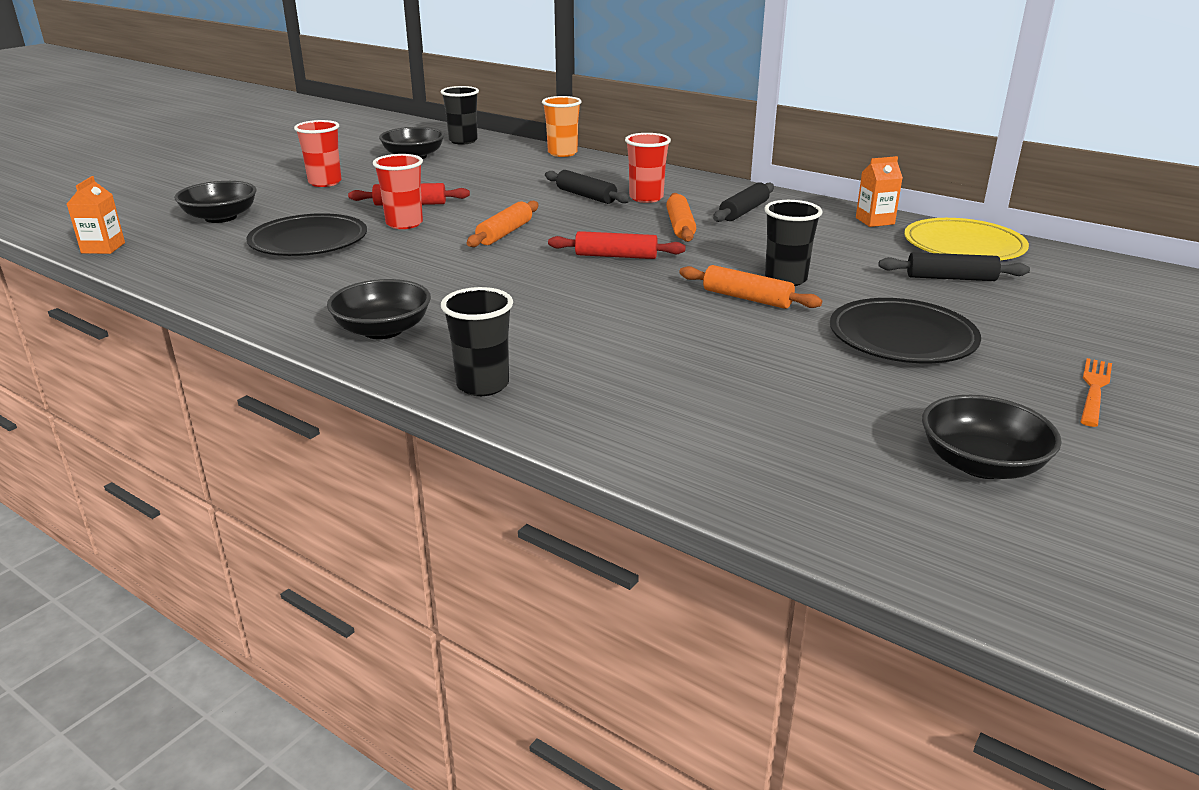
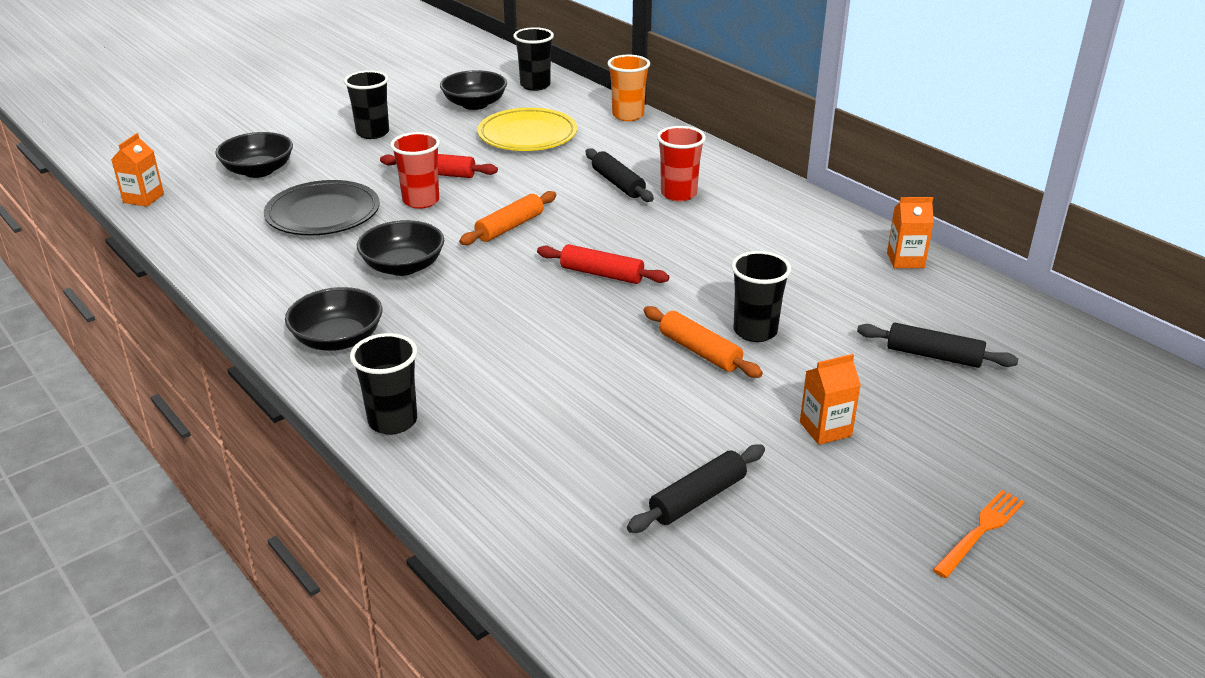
camera: 15 degrees right, 5 degrees up
red cup [294,120,342,187] -> black cup [344,70,389,139]
orange rolling pin [666,193,696,242] -> none
black rolling pin [713,182,774,222] -> black rolling pin moved to [627,444,765,533]
black plate [830,298,981,363] -> orange carton [800,354,861,445]
yellow plate [904,218,1029,260] -> yellow plate moved to [477,108,577,151]
black bowl [922,395,1062,479] -> black bowl moved to [357,220,444,276]

